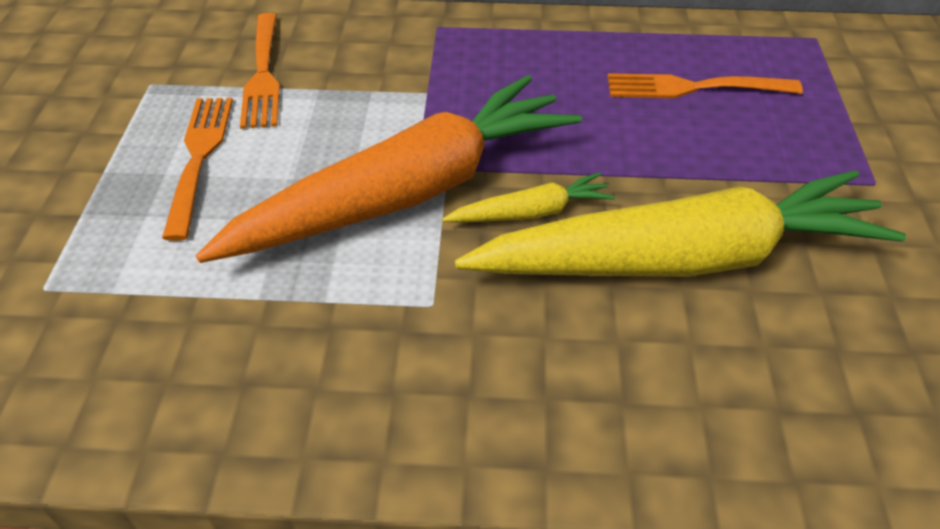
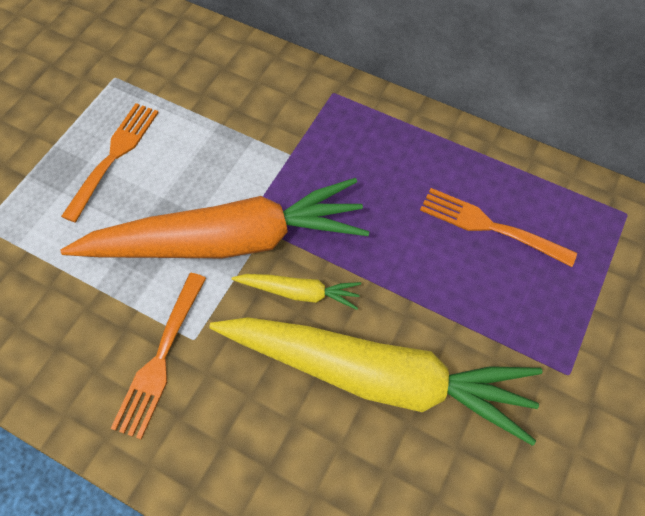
camera: 25 degrees right, 15 degrees up
orange fork [240,13,280,129] -> orange fork moved to [110,273,206,440]

